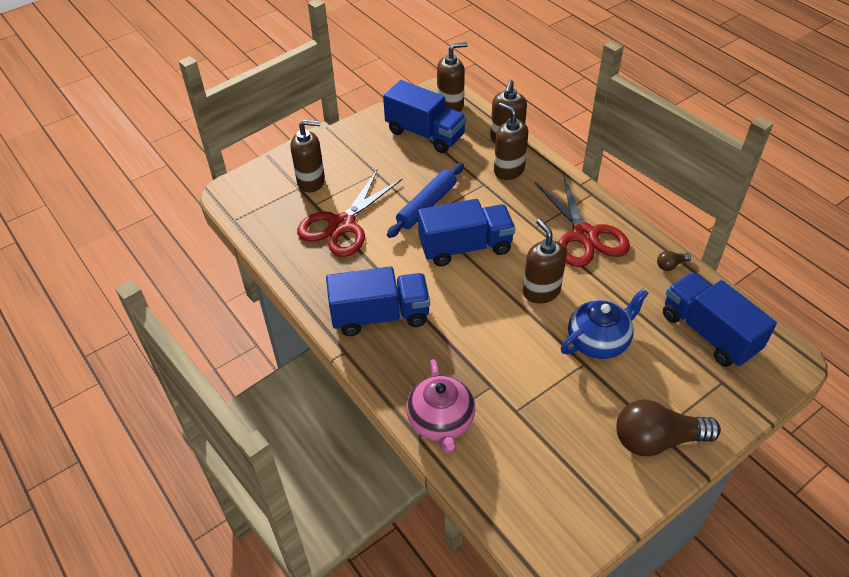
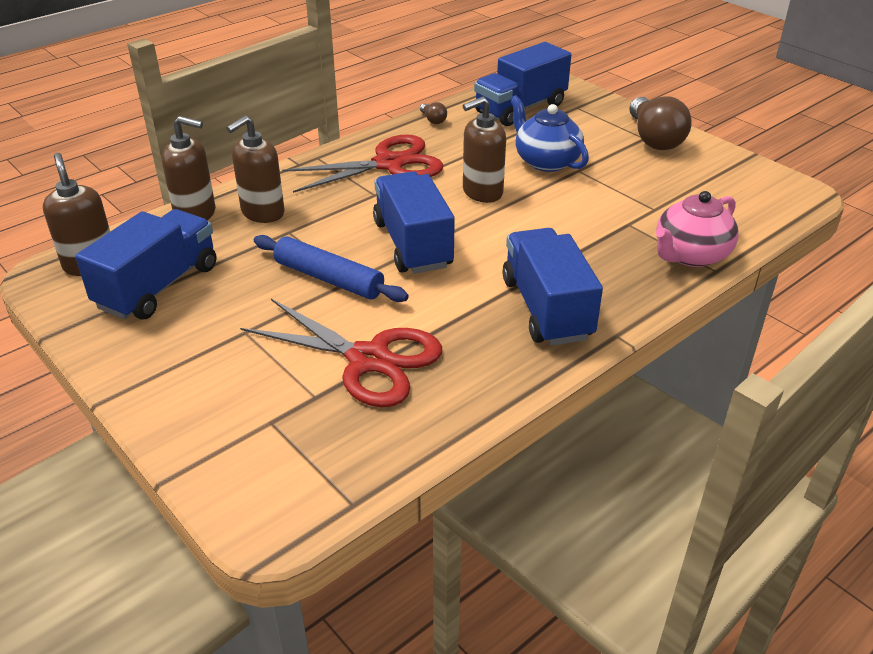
camera: 95 degrees left, 10 degrees down
brown soap dispenser [291,120,325,192] -> none
pink teapot [406,359,475,454] -> pink teapot turned 150 degrees clockwise [656,191,739,267]

